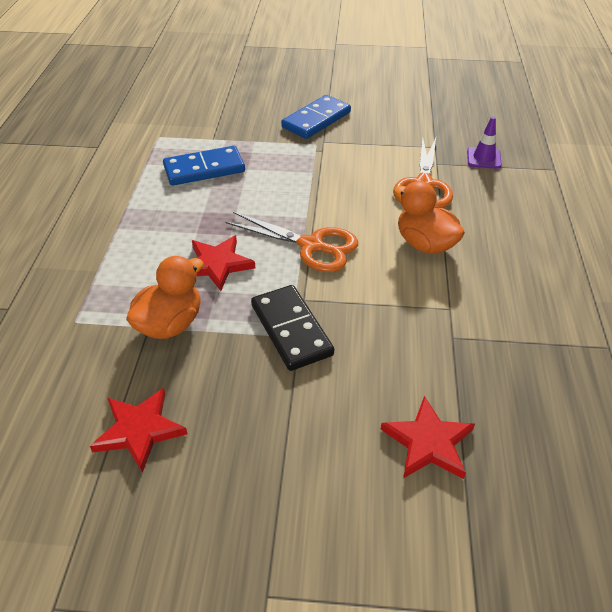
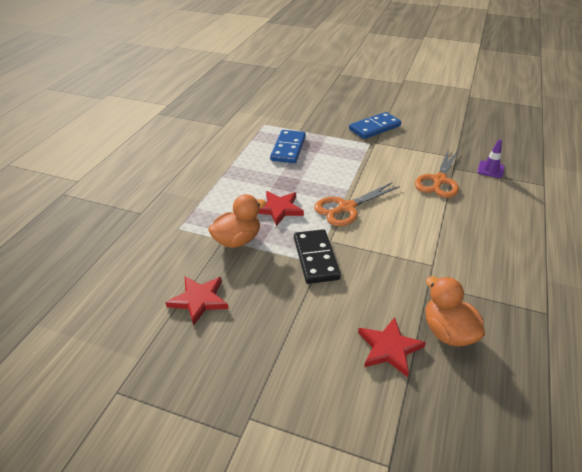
camera: 15 degrees right, 5 degrees down
blue domino [163,146,245,186] -> blue domino turned 75 degrees counterclockwise [270,130,306,163]
orange scissors [225,212,358,272] -> orange scissors turned 105 degrees clockwise [314,182,400,226]
orange duck [394,181,465,254] -> orange duck moved to [425,276,485,347]

